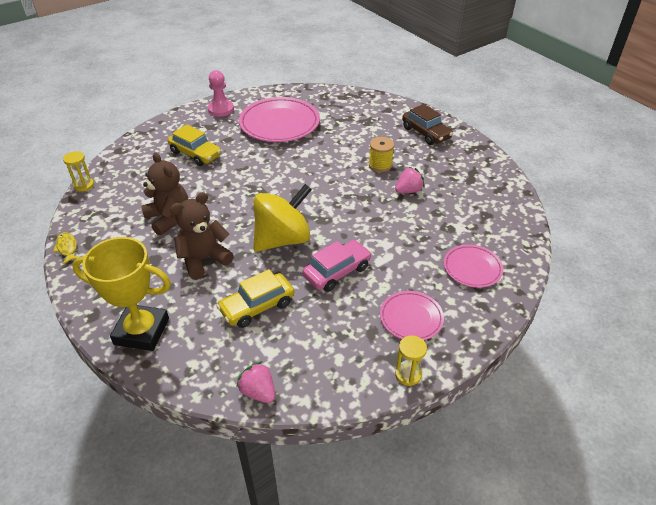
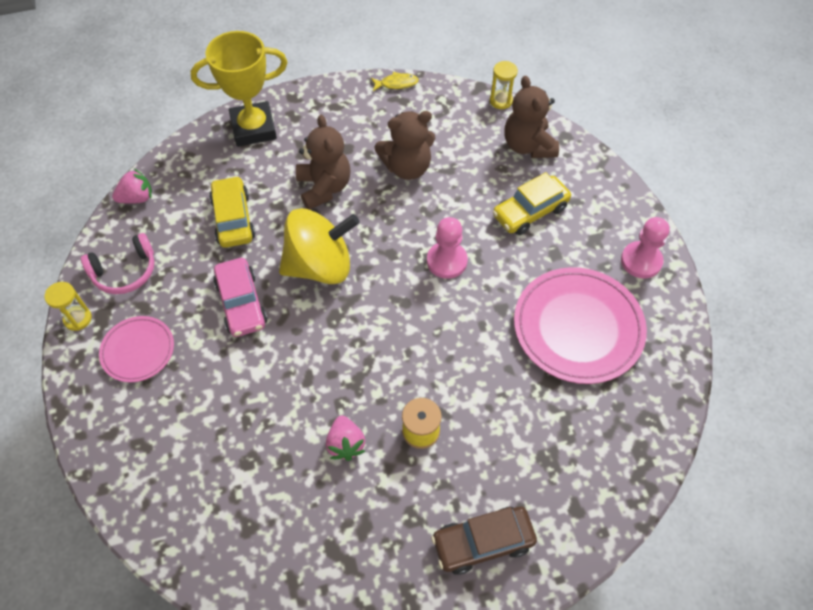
camera: 110 degrees right, 15 degrees up
yellow trophy [72,237,171,351] -> yellow trophy turned 45 degrees clockwise [191,31,288,147]
yellow spinning top [254,184,312,252] -> yellow spinning top turned 90 degrees counterclockwise [279,208,360,284]
pink plate [444,244,503,288] -> none
none -> pink headphones [81,233,155,294]
none -> pink pawn [427,217,468,279]
none -> brown teddy bear [504,76,559,158]

